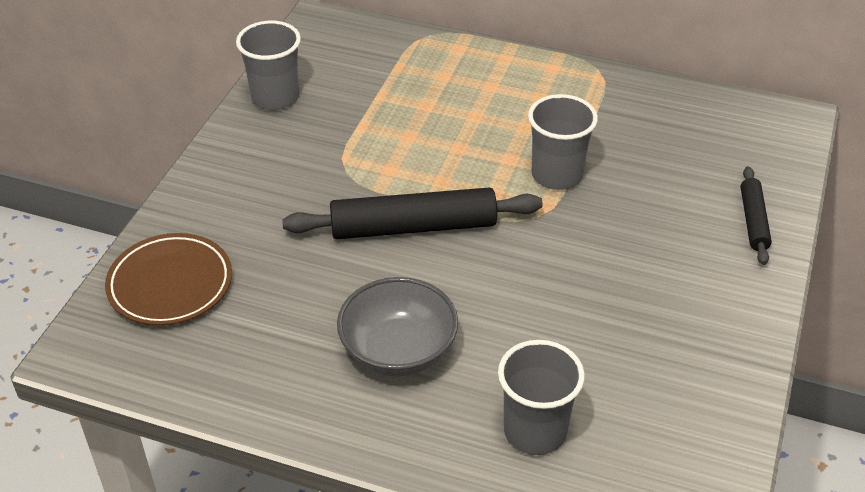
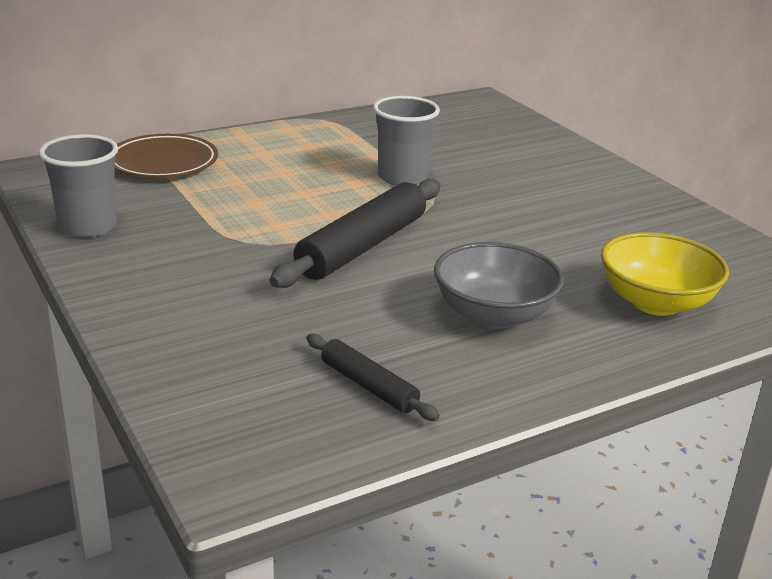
camera: 50 degrees left, 15 degrees down
brown plate [105,233,232,326] -> brown plate moved to [115,134,218,178]
grey cup [498,340,585,455] -> yellow bowl [601,232,729,316]
black rolling pin [741,166,772,265] -> black rolling pin moved to [306,334,440,421]

